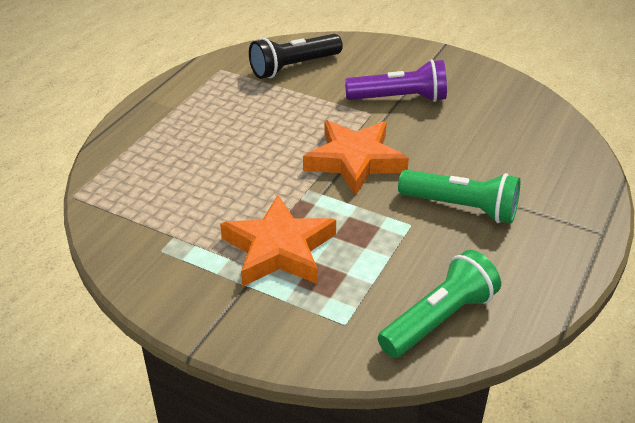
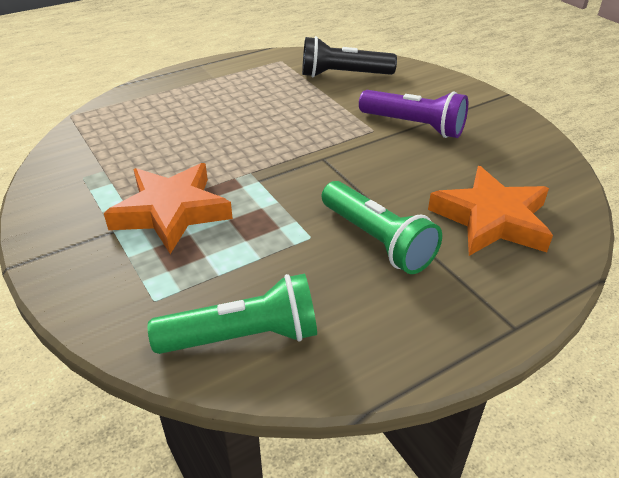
camera: 30 degrees right, 0 degrees up
orange star [303,120,409,196] -> orange star moved to [428,166,553,256]

